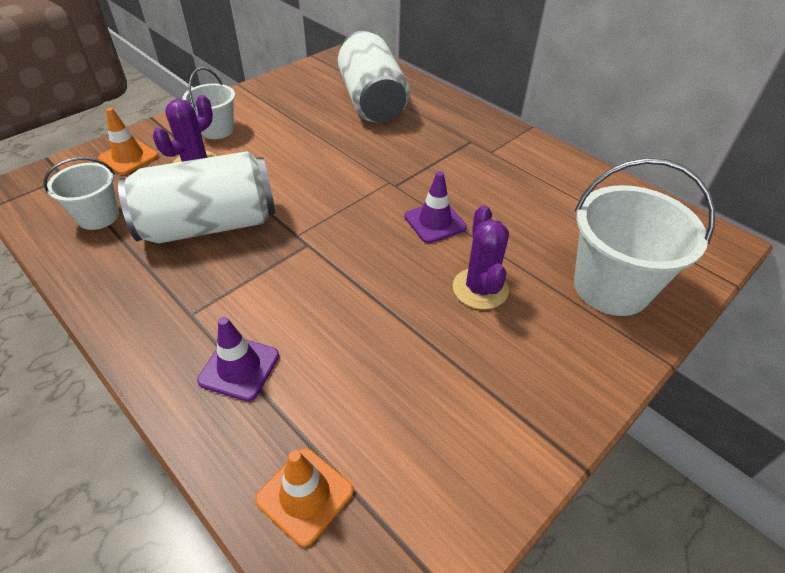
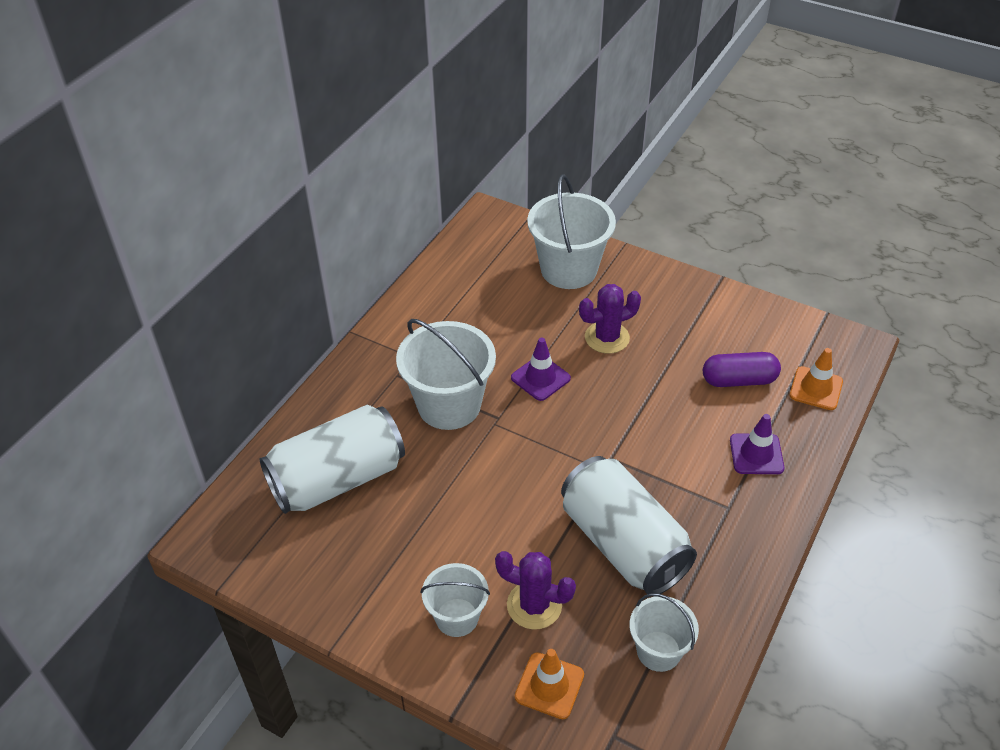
camera: 105 degrees left, 0 degrees up
none -> white bucket [396,319,496,430]
none -> purple capsule [703,352,781,387]

